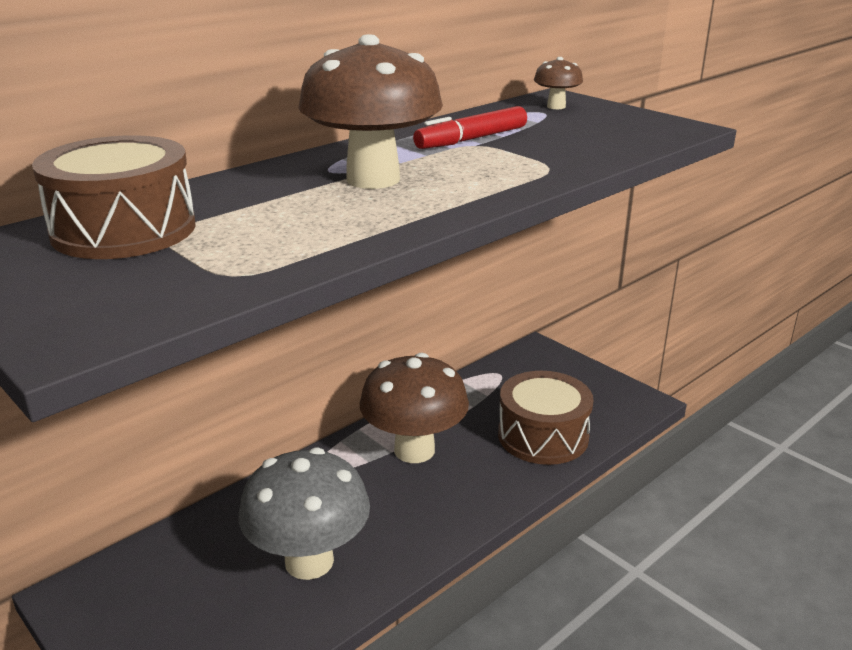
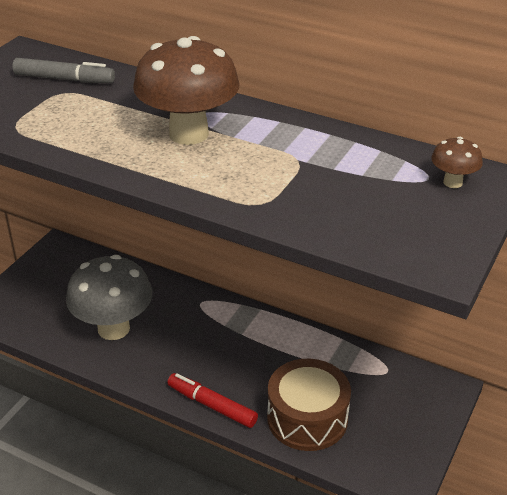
camera: 70 degrees right, 10 degrees up
brown drum [32,135,195,259] -> grey marker [12,58,115,83]
brown mushroom [360,353,469,463] -> none
red marker [413,106,527,149] -> red marker moved to [167,373,258,428]

